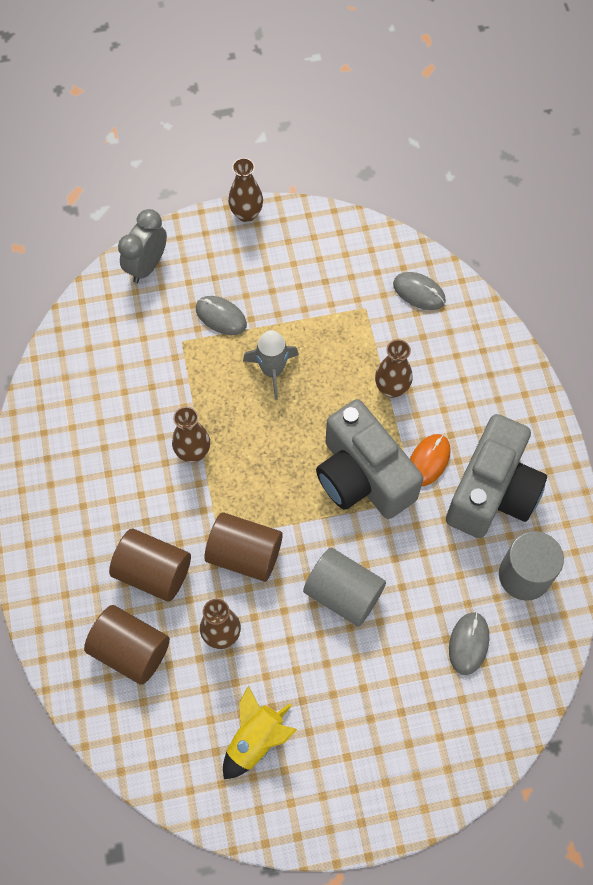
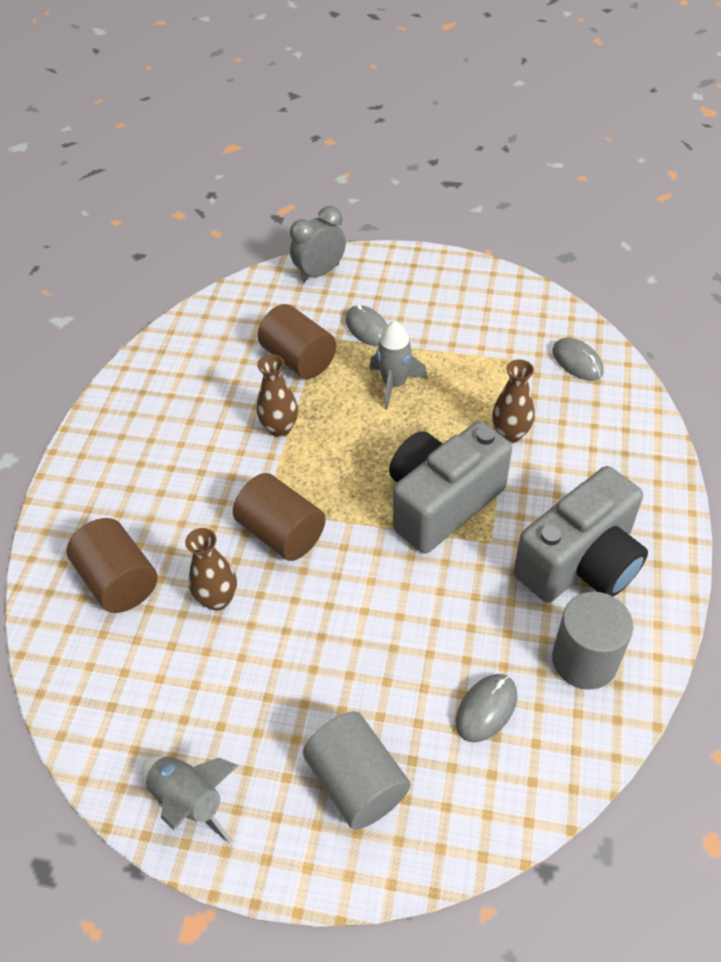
camera: 25 degrees right, 15 degrees down
brown cylinder [109,528,191,602] -> brown cylinder moved to [258,304,336,379]
yellow rocket [223,686,297,779] -> none
brown vase [228,158,263,222] -> none
grey cylinder [303,548,386,627] -> grey cylinder moved to [303,712,410,830]
grey camera [316,399,423,519] -> grey camera turned 60 degrees clockwise [389,422,512,554]
orange mouse [410,434,451,486] -> none
none -> grey rocket [142,756,239,843]

